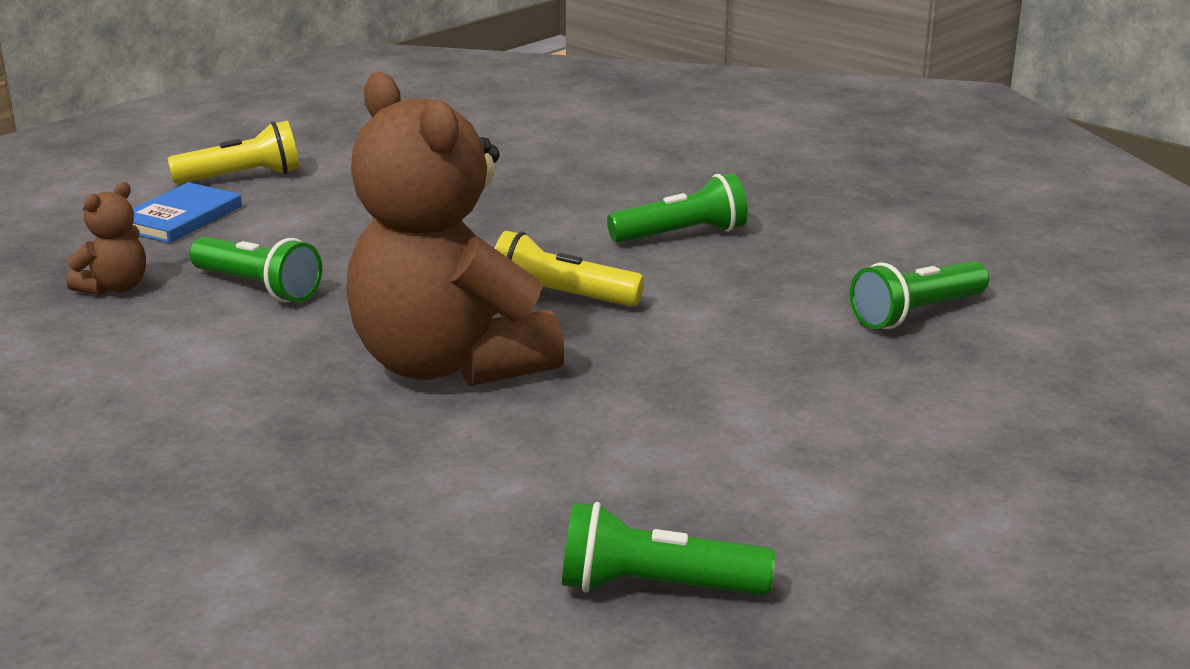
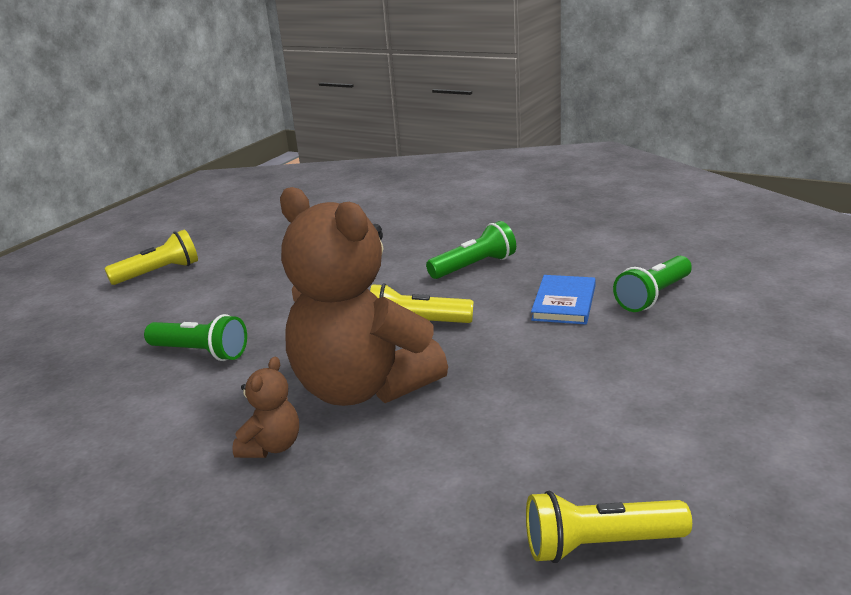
camera: 10 degrees left, 0 degrees up
brown teddy bear [66,182,146,295] -> brown teddy bear moved to [232,357,299,458]
blue book [132,182,242,243] -> blue book moved to [531,275,596,325]
green flashlight [562,502,775,595] -> yellow flashlight [526,491,692,563]

